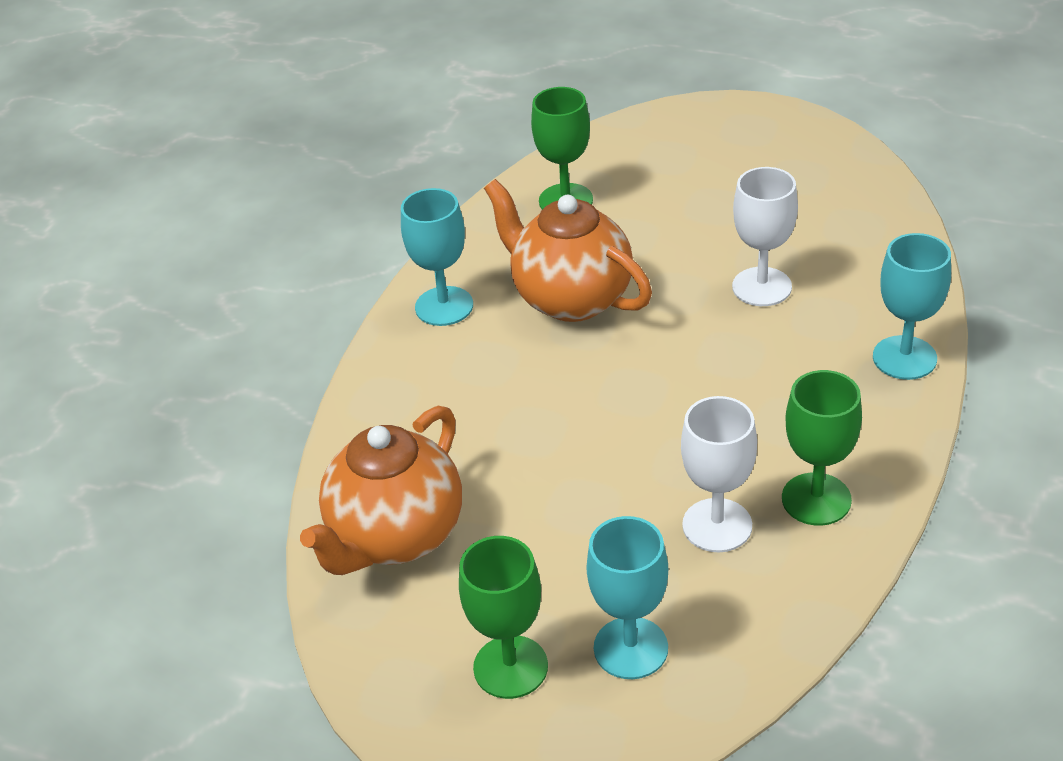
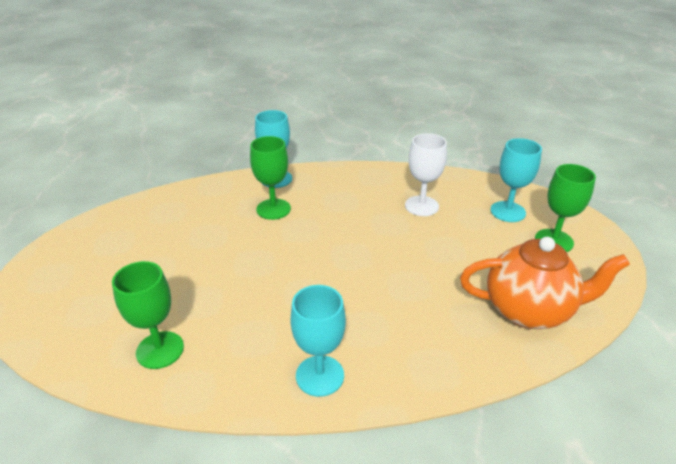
camera: 120 degrees left, 5 degrees down
orange teapot [484,179,652,322] -> none
white goblet [732,167,798,306] -> none
green goblet [782,370,862,526] -> green goblet moved to [250,136,291,220]

